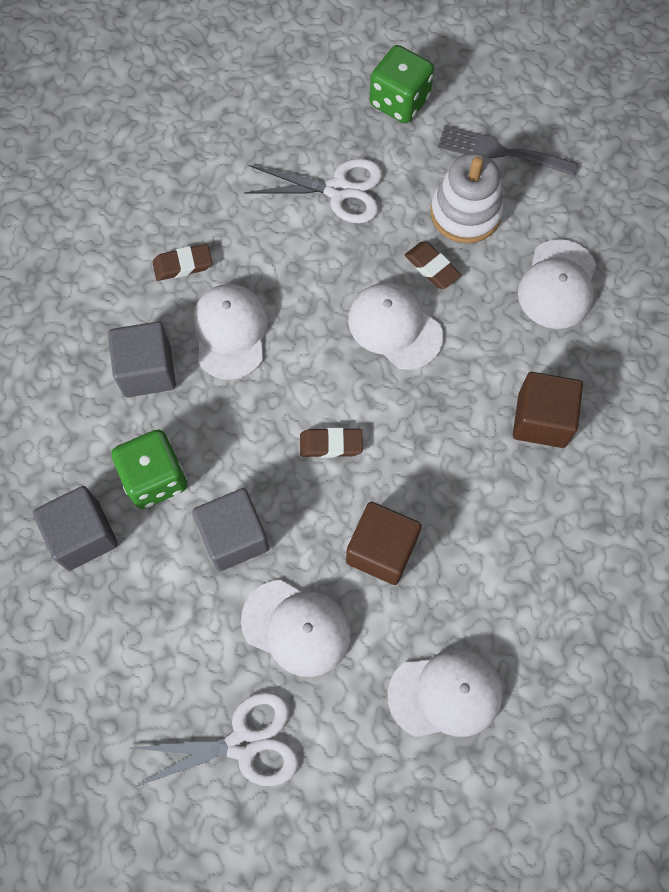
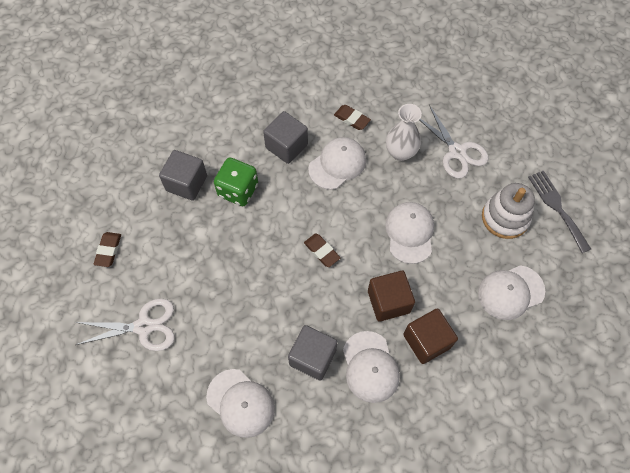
camera: 50 degrees right, 5 degrees down
white scissors [131,692,299,788] -> white scissors turned 45 degrees counterclockwise [75,299,175,351]
grey cube [192,488,269,571] -> grey cube moved to [288,325,337,381]
white cap [241,580,351,677] -> white cap moved to [343,331,400,403]
brown cube [346,502,422,585] -> brown cube moved to [368,271,415,322]
green dice [370,45,434,123] -> none
brown eraser [405,242,461,289] -> brown eraser moved to [94,232,121,267]
none -> white vase [386,104,422,161]

